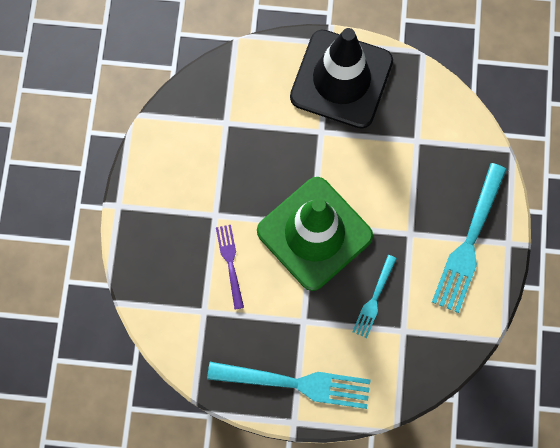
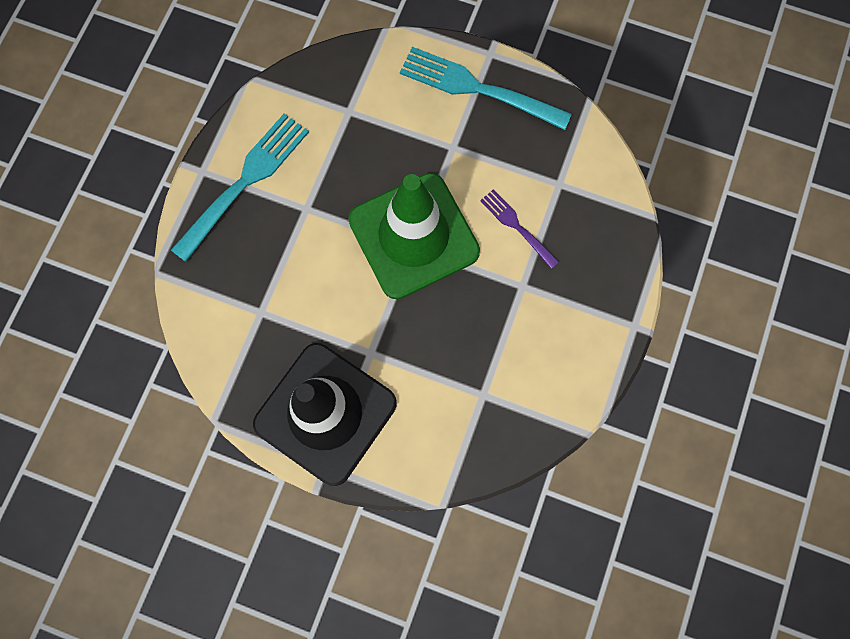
camera: 165 degrees left, 0 degrees up
purple fork [216,225,244,310] -> purple fork turned 135 degrees clockwise [480,189,559,269]
turquoise fork [352,255,397,338] -> none

